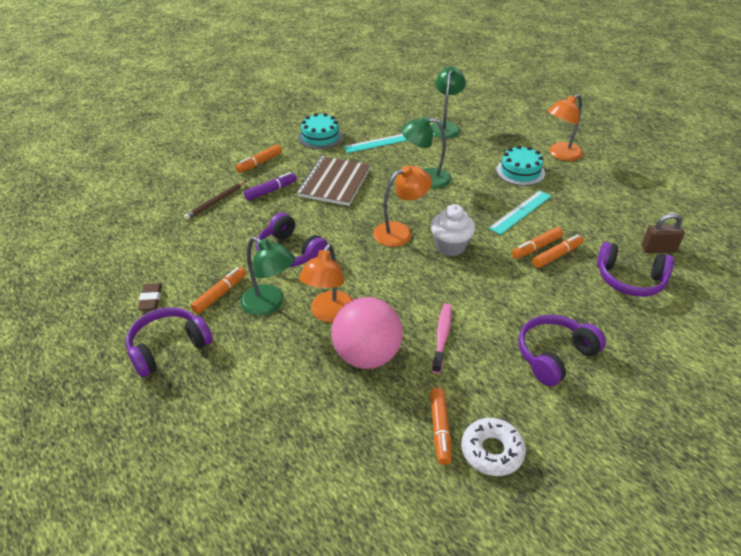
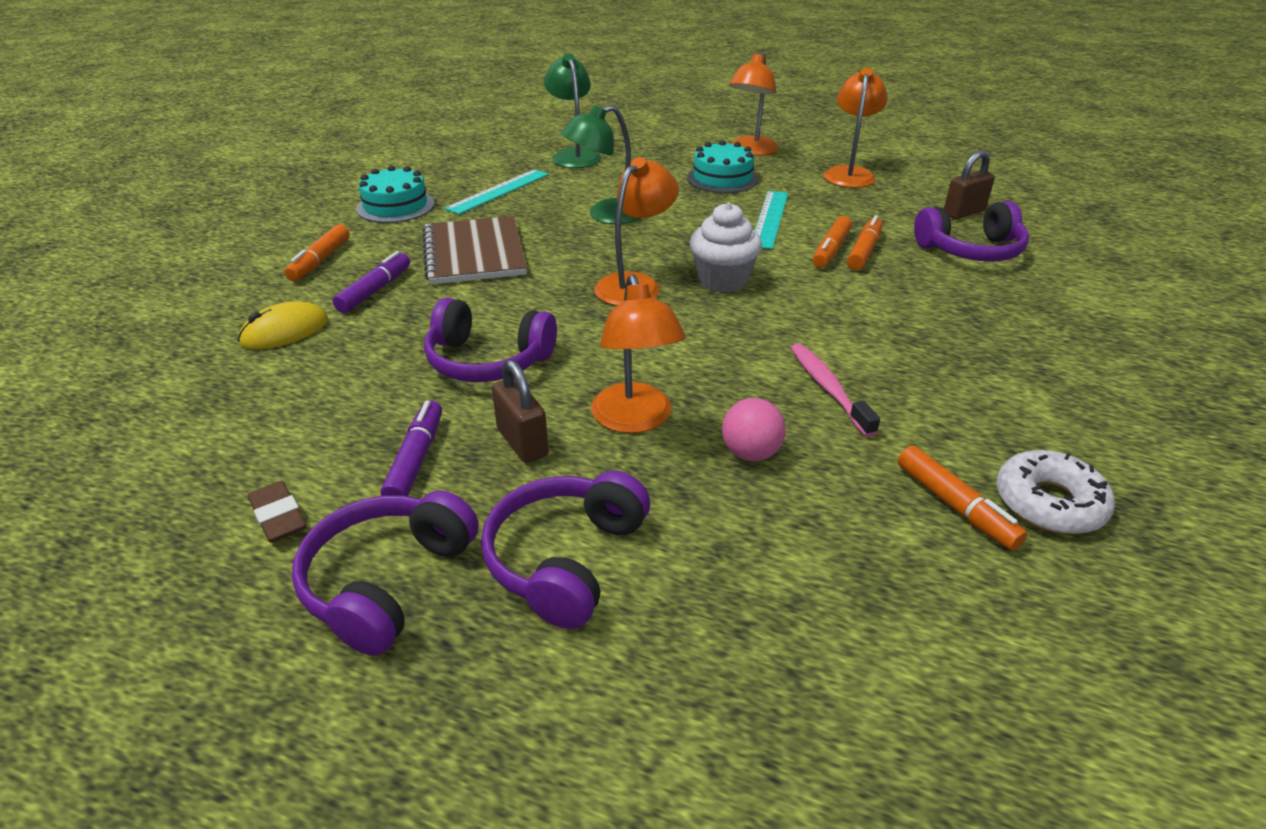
camera: 30 degrees left, 5 degrees down
brown pencil [184,181,246,220] -> yellow mouse [238,302,328,350]
orange marker [190,267,246,314] -> purple marker [381,401,442,496]
green lamp [240,237,295,316] -> brown padlock [492,360,549,463]
pink ball [331,297,403,369] -> pink ball [722,398,786,461], size x0.50
purple headphones [518,315,606,386] -> purple headphones moved to [481,471,650,629]
none -> orange lamp [823,68,888,188]

